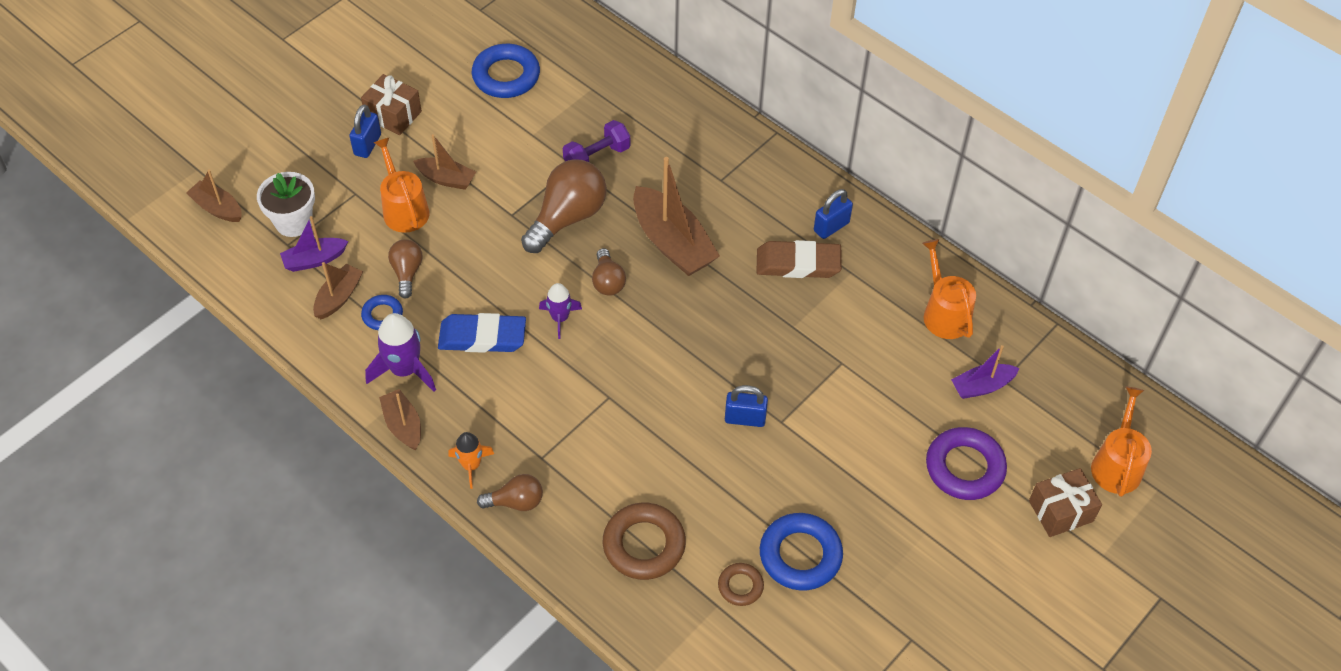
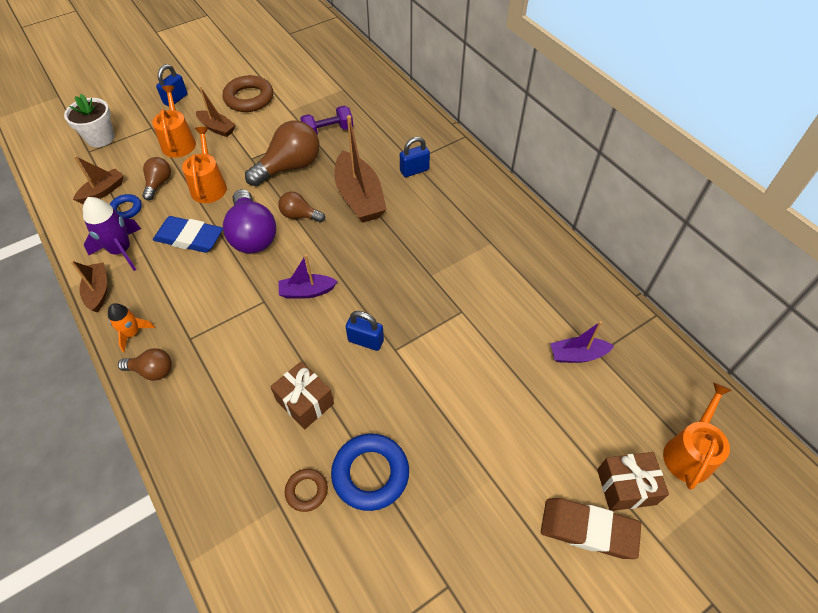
camera: 15 degrees right, 0 degrees up
brown boat [186,170,242,222] -> none
purple boat [280,216,348,272] -> purple boat moved to [279,255,338,299]
brown gift [361,74,422,135] -> brown gift moved to [270,362,334,429]
blue ring [472,44,540,98] -> none
purple rocket [539,283,582,339] -> purple light bulb [223,189,277,253]
brown light bulb [592,248,626,296] -> brown light bulb turned 105 degrees clockwise [278,191,325,223]
brown ring [603,503,686,580] -> brown ring moved to [223,75,273,112]
brown eraser [756,240,842,278] -> brown eraser moved to [541,498,641,559]
blue padlock [814,189,853,239] -> blue padlock moved to [400,137,430,177]
orange watering can [922,239,976,339] -> orange watering can moved to [182,127,227,203]
purple ring [926,427,1007,500] -> none

